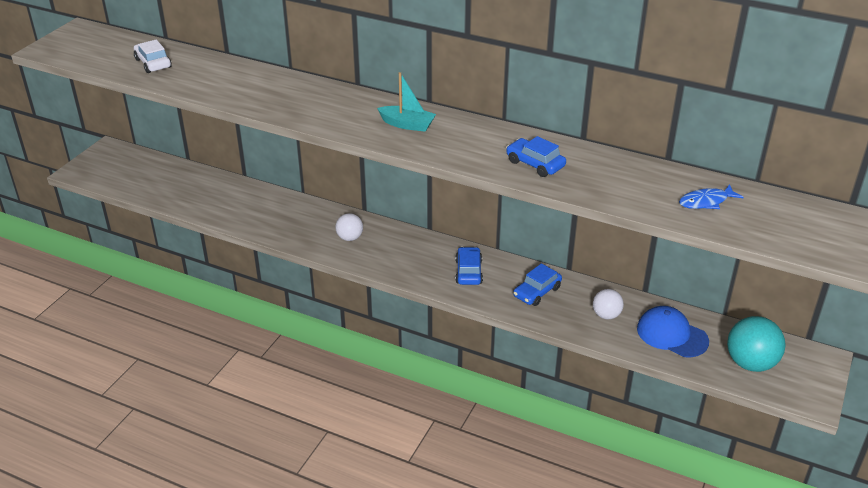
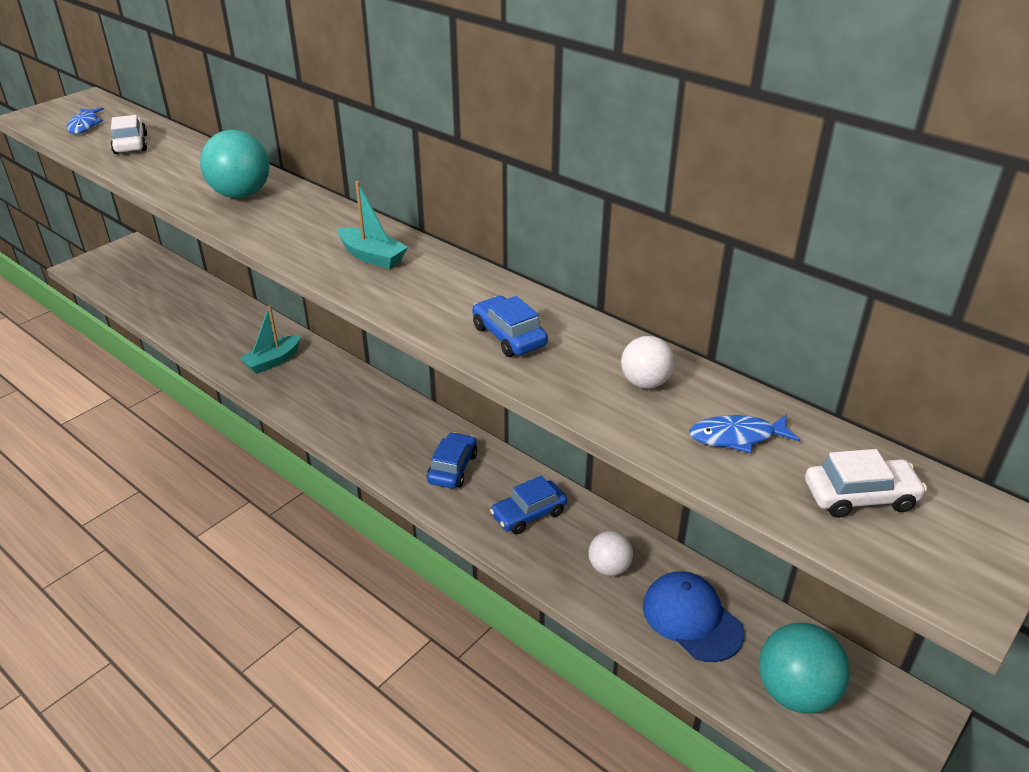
camera: 15 degrees right, 0 degrees up
white ball [335,213,363,241] -> white ball moved to [621,336,674,389]
none -> blue fish [67,108,104,134]
none -> turquoise ball [200,130,270,198]
none -> turquoise boat [239,306,301,374]
none -> white car [805,449,927,518]

